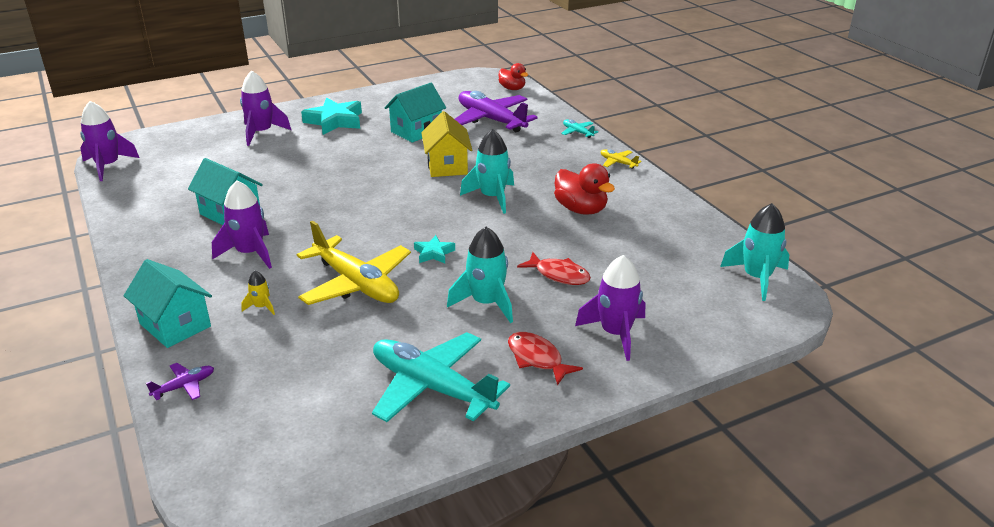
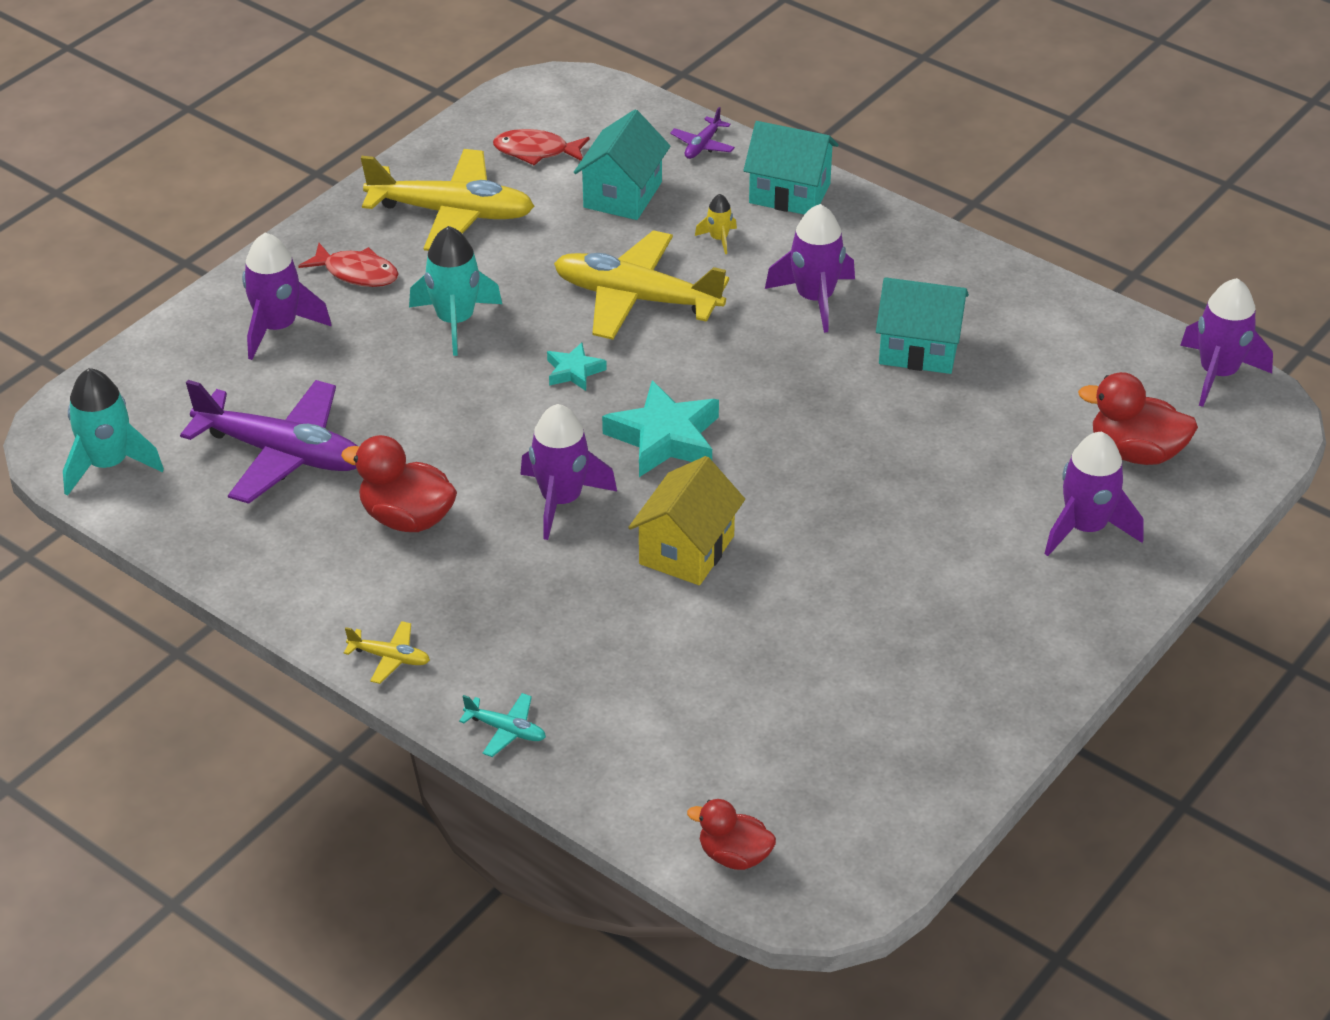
camera: 155 degrees right, 10 degrees up
turquoise star [301,98,362,135] -> turquoise star moved to [602,380,719,477]
turquoise plane [372,332,510,422] -> yellow plane [361,149,534,251]
turquoise house [385,83,446,143] -> turquoise house moved to [574,110,670,220]
yellow house [421,111,472,177] -> yellow house turned 60 degrees clockwise [628,456,745,585]
purple plane [455,91,538,132] -> purple plane moved to [180,380,357,504]
turquoise rocket [460,129,514,214] -> purple rocket [520,404,617,540]
red fish [517,252,591,285] -> red fish moved to [493,129,590,166]
none -> red duck [1078,372,1198,465]

